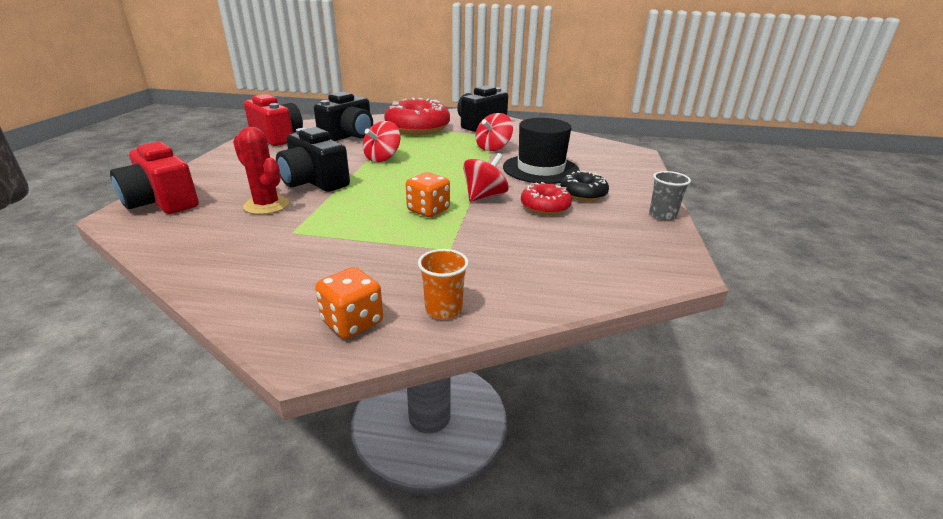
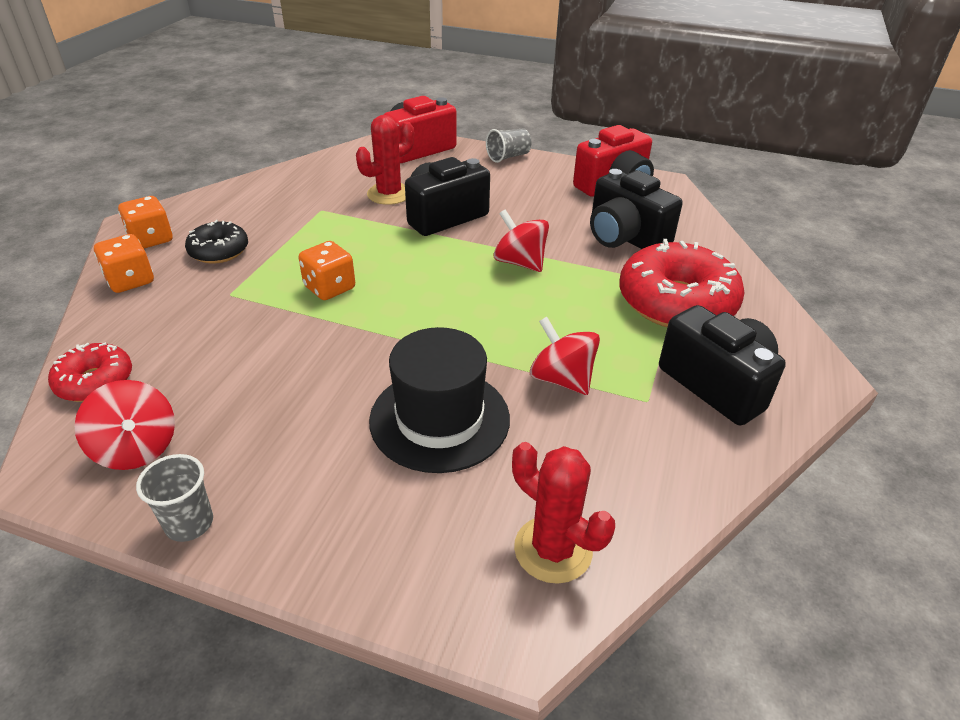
camera: 100 degrees right, 10 degrees up
orange cup [418,249,469,319] -> orange dice [94,234,154,293]
red spinning top [463,153,509,202] -> red spinning top moved to [74,380,175,470]
red donut [521,182,572,215] -> red donut moved to [48,342,132,402]
black donut [560,171,609,201] -> black donut moved to [185,220,248,263]
none -> grey cup [486,129,532,163]
none -> red cactus [512,442,615,584]

